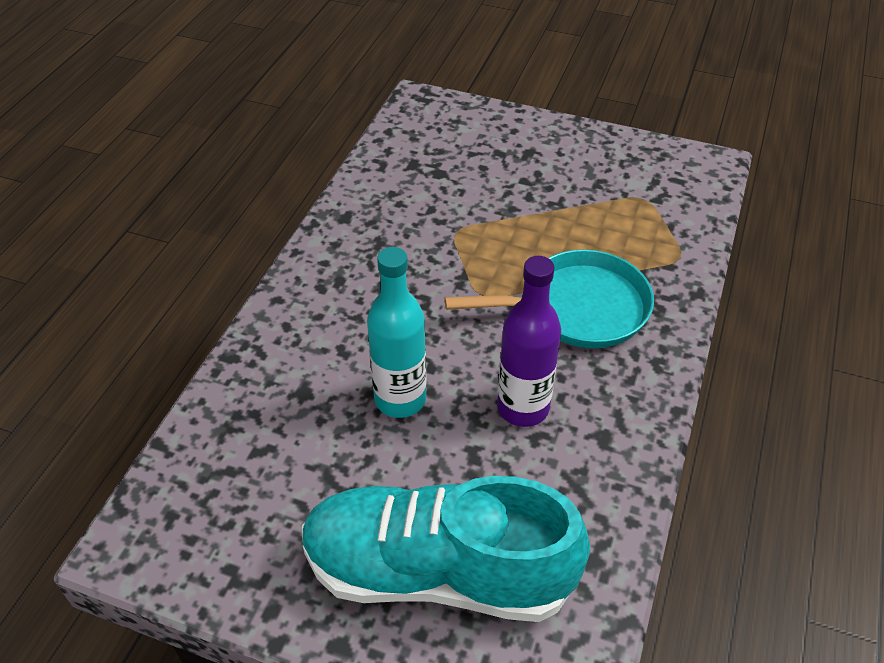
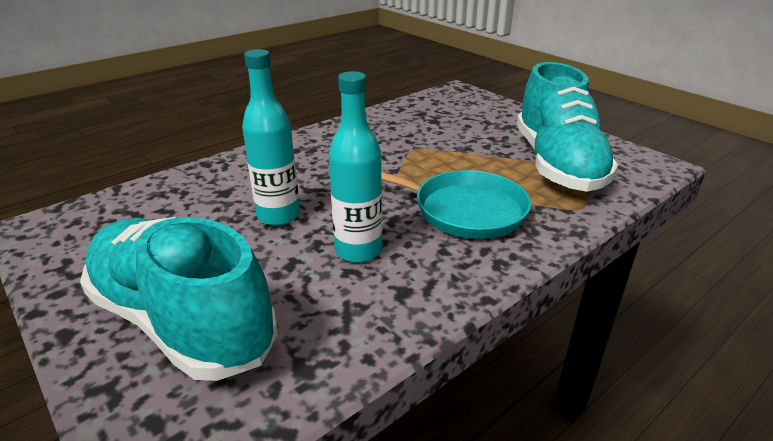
camera: 30 degrees right, 15 degrees down
purple bottle [497,256,561,427] -> turquoise bottle [329,71,382,263]
none -> turquoise shoe [516,62,618,192]

